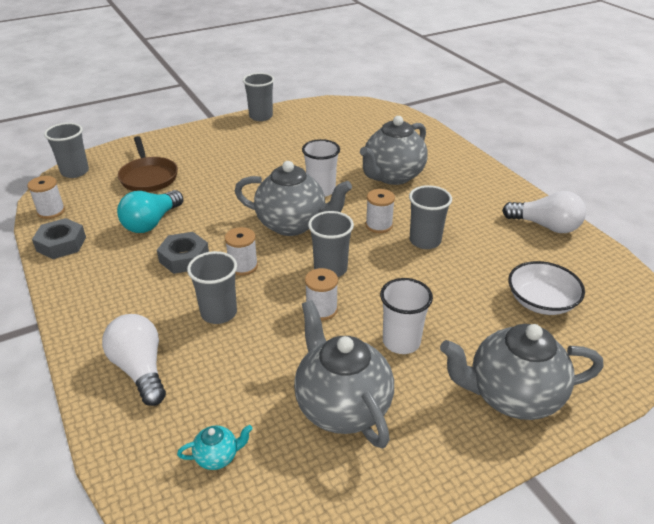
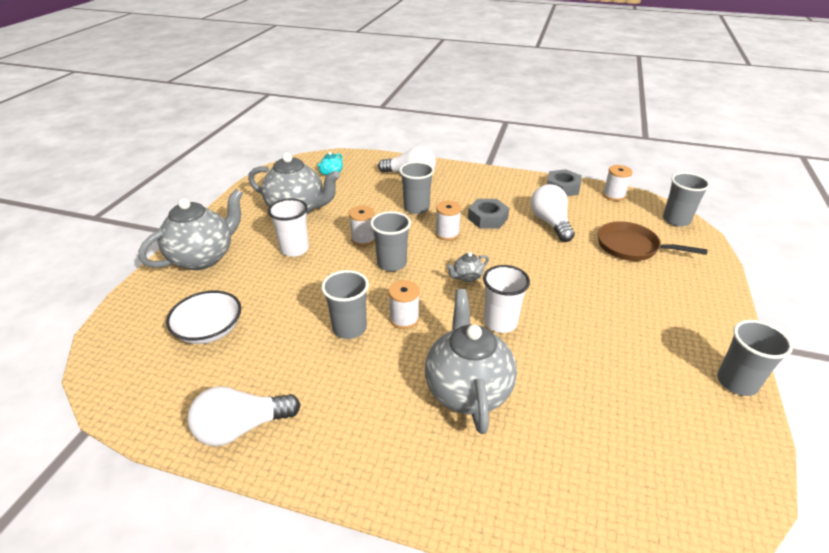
camera: 135 degrees right, 0 degrees up
turquoise light bulb [117,190,183,233] -> white light bulb [530,184,575,242]
grey teapot [235,161,352,236] -> grey teapot [446,252,489,282], size x0.43

